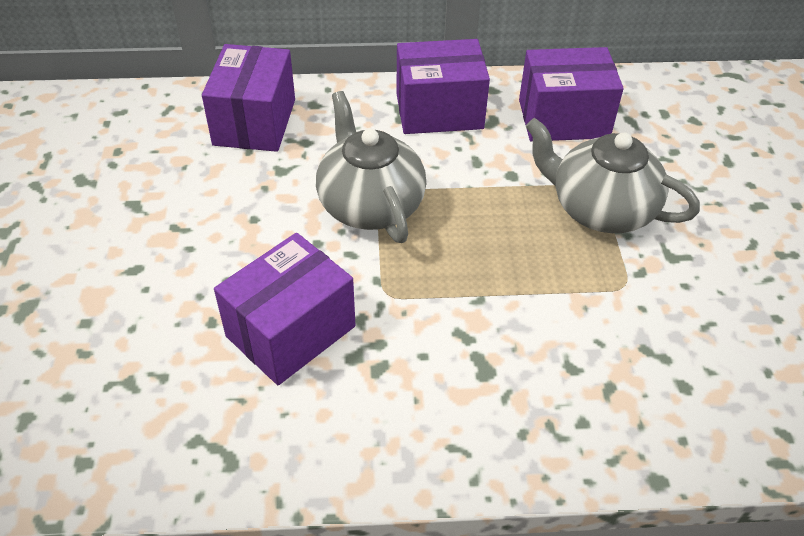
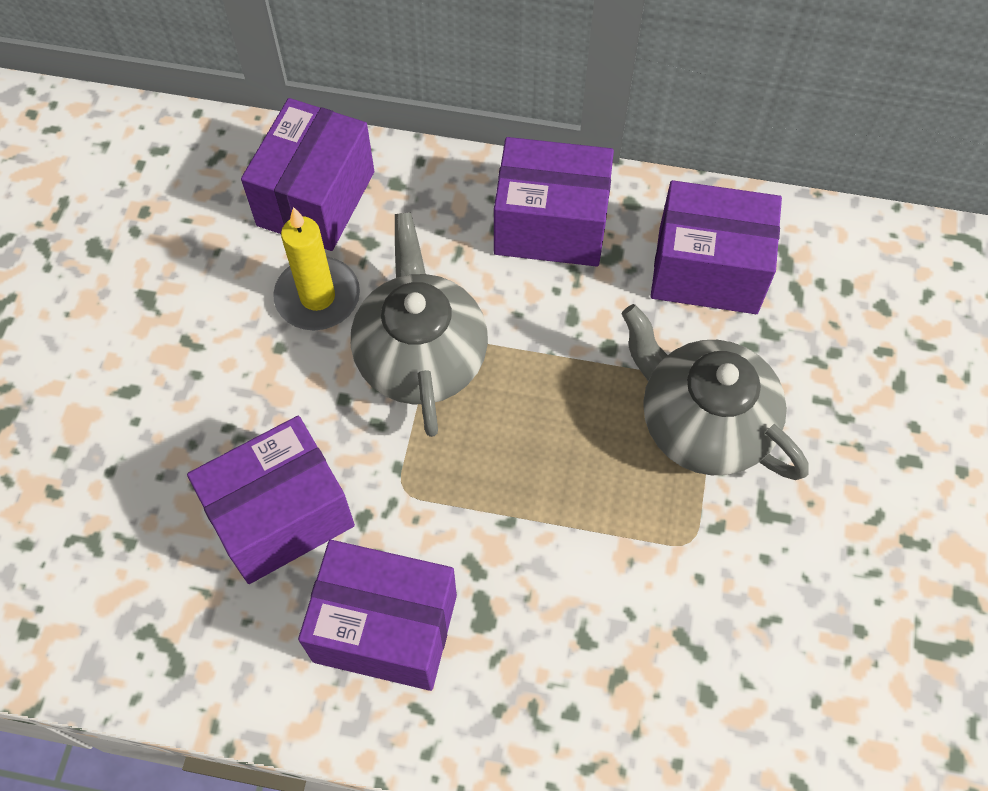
camera: 15 degrees right, 15 degrees up
none -> yellow candle [273,207,360,330]
none -> purple box [298,540,457,691]

